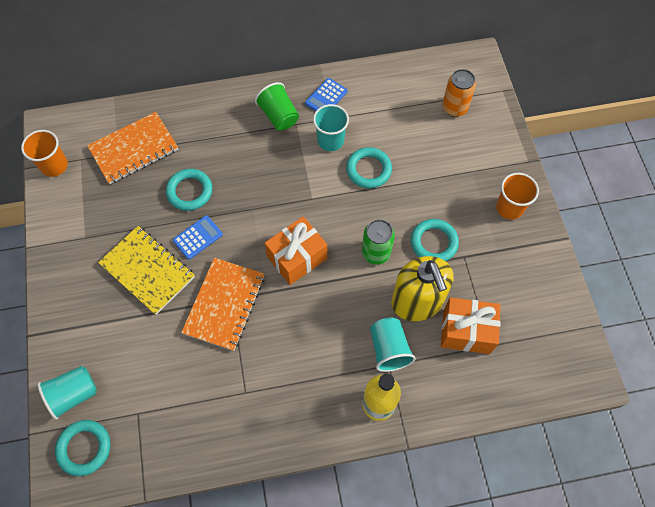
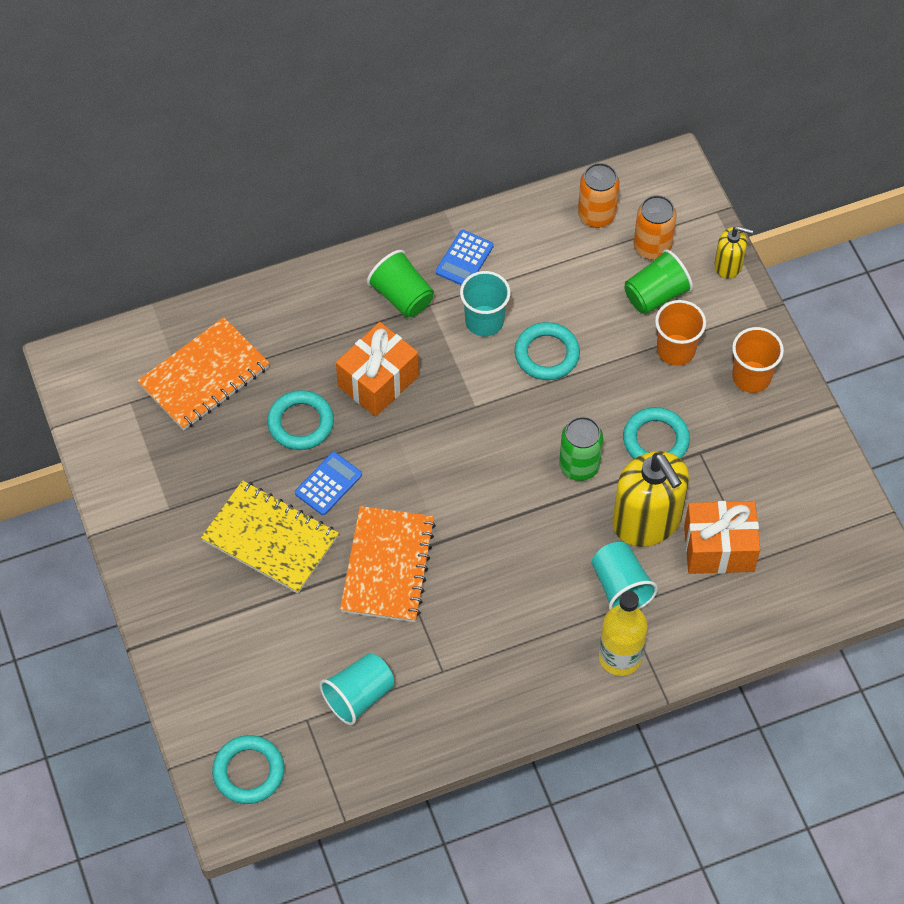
camera: 10 degrees left, 5 degrees down
orange cup [21,130,68,177] -> orange cup moved to [655,300,706,366]
turquoise cup [37,366,97,420] -> turquoise cup moved to [320,653,394,725]
orange gift [265,216,327,285] -> orange gift moved to [336,322,419,417]
none -> orange can [578,163,619,228]
none -> green cup [624,249,693,314]
none -> yellow soap dispenser [715,226,753,279]

